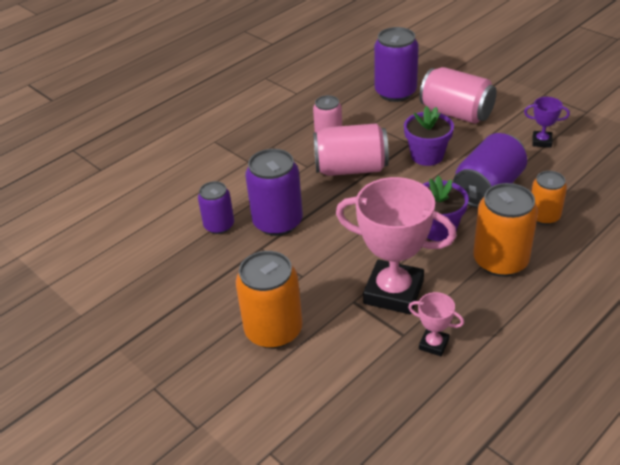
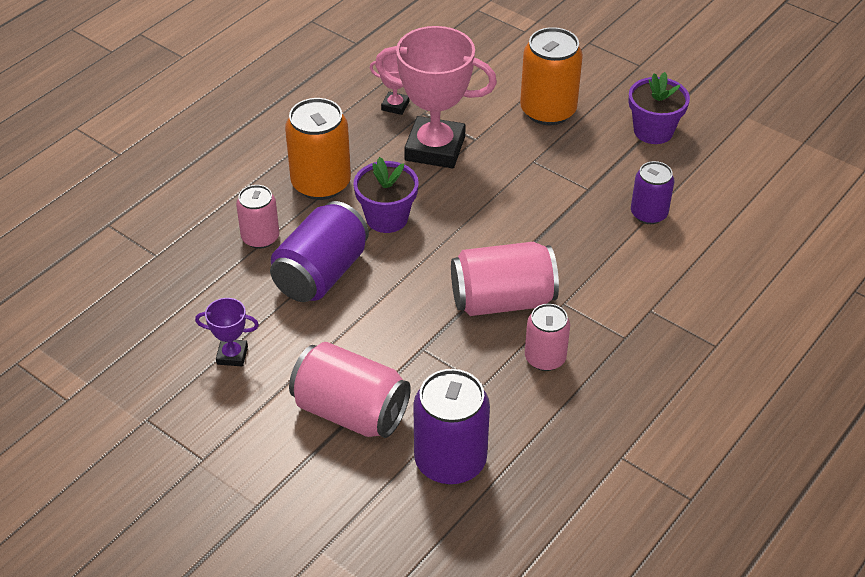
camera: 170 degrees right, 5 degrees up
purple can [245,149,303,236] -> none
purple flower pot [404,106,454,166] -> purple flower pot moved to [628,72,690,144]
orange can [531,171,567,225] -> pink can [236,185,279,249]

